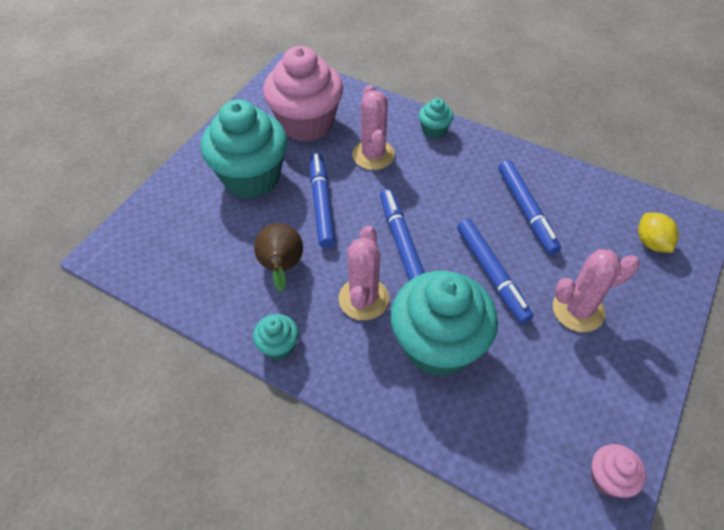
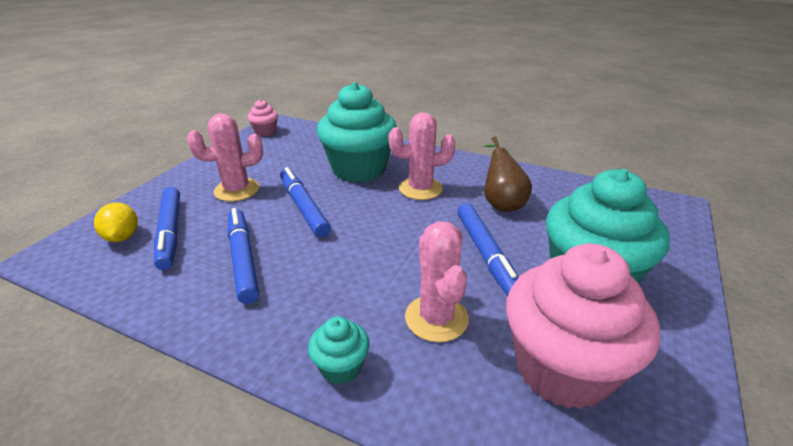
camera: 175 degrees right, 20 degrees down
turquoise cupcake [253,314,299,360] -> none
pink cactus [338,225,389,320] -> pink cactus turned 75 degrees clockwise [389,112,456,200]
blue marker [380,189,425,281] -> blue marker moved to [154,187,180,270]

